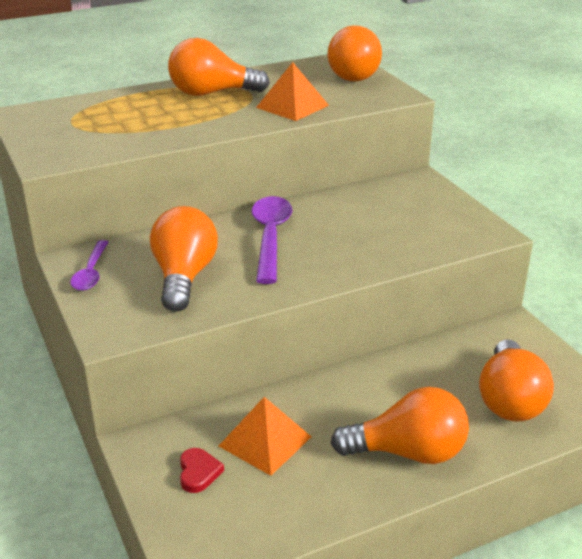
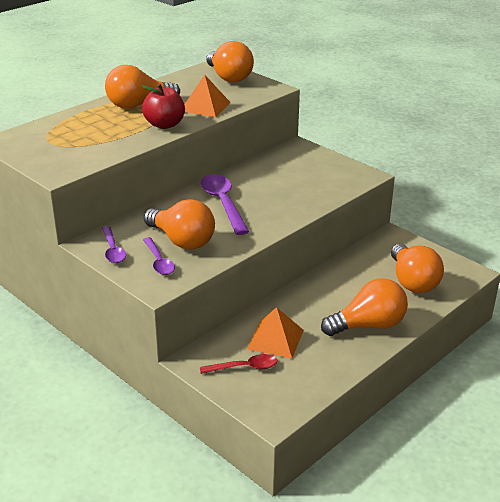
camera: 20 degrees left, 0 degrees up
orange light bulb [150,206,218,312] -> orange light bulb turned 150 degrees clockwise [144,199,215,250]
red heart [180,448,224,493] -> red spoon [200,354,277,374]
none -> red apple [142,84,185,129]
none -> purple spoon [143,237,175,275]

